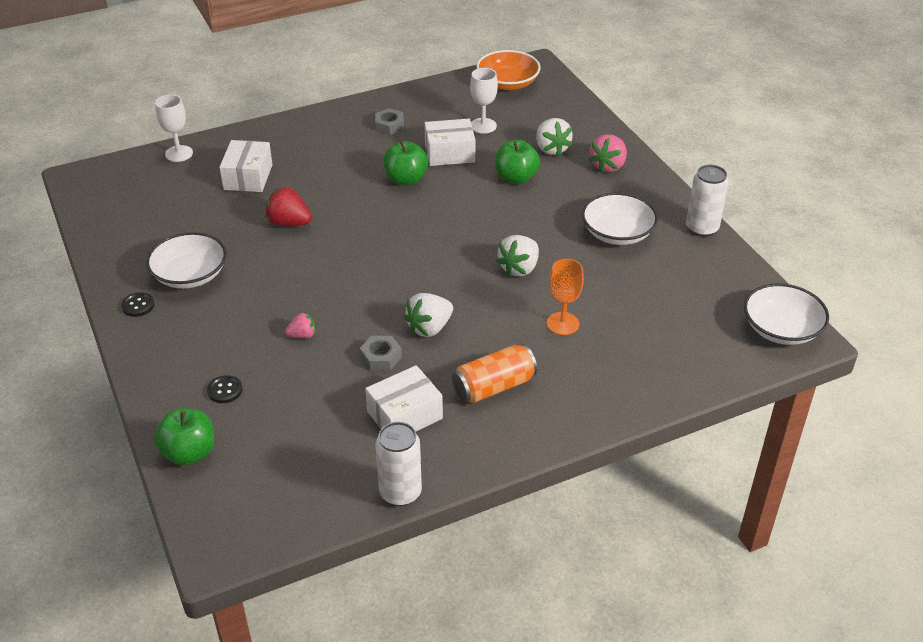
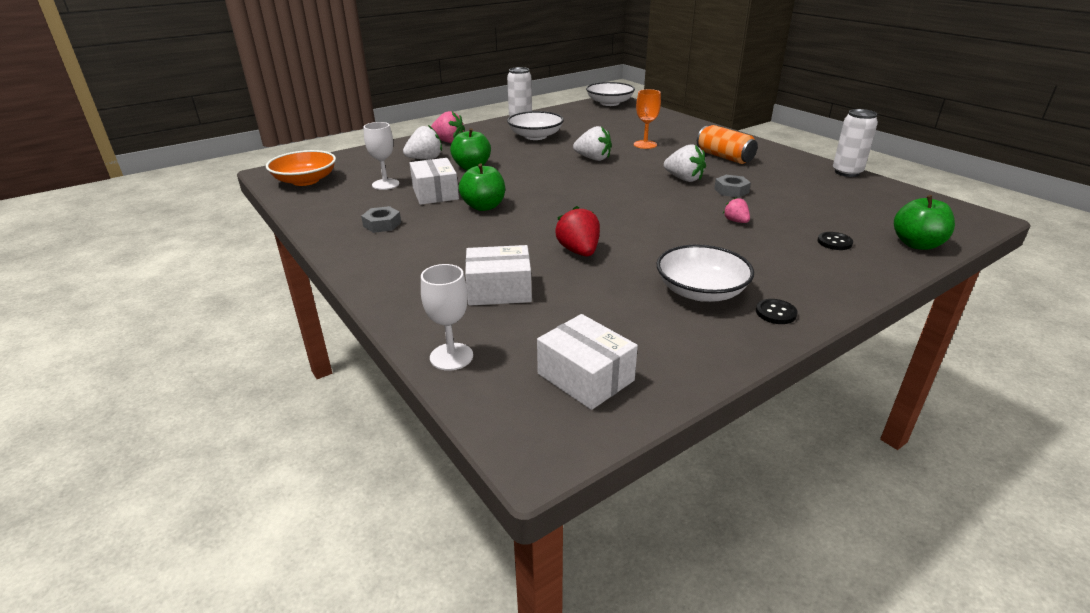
camera: 100 degrees left, 10 degrees down
red strawberry [265,186,312,226] -> red strawberry turned 150 degrees clockwise [555,206,600,256]
white box [365,365,443,432] -> white box moved to [537,314,638,410]

